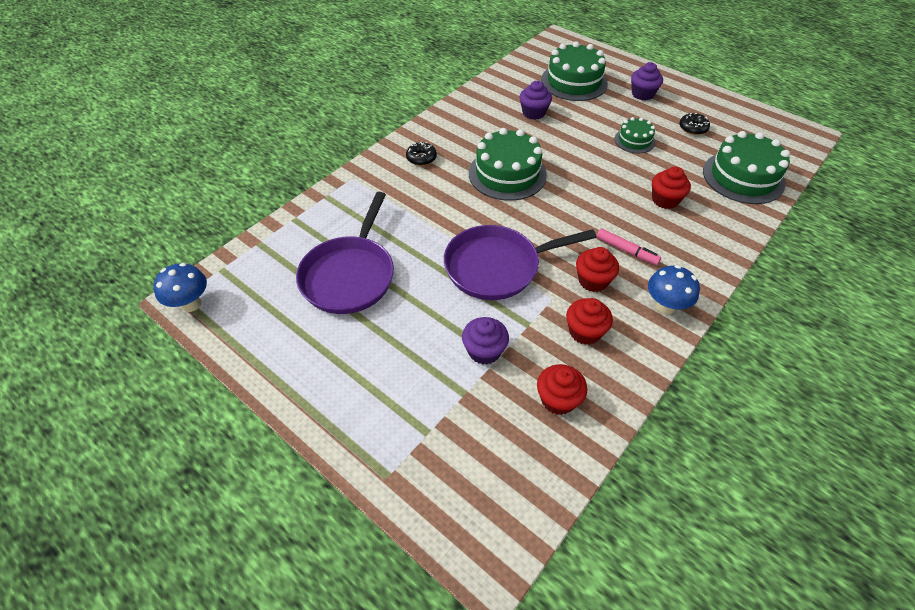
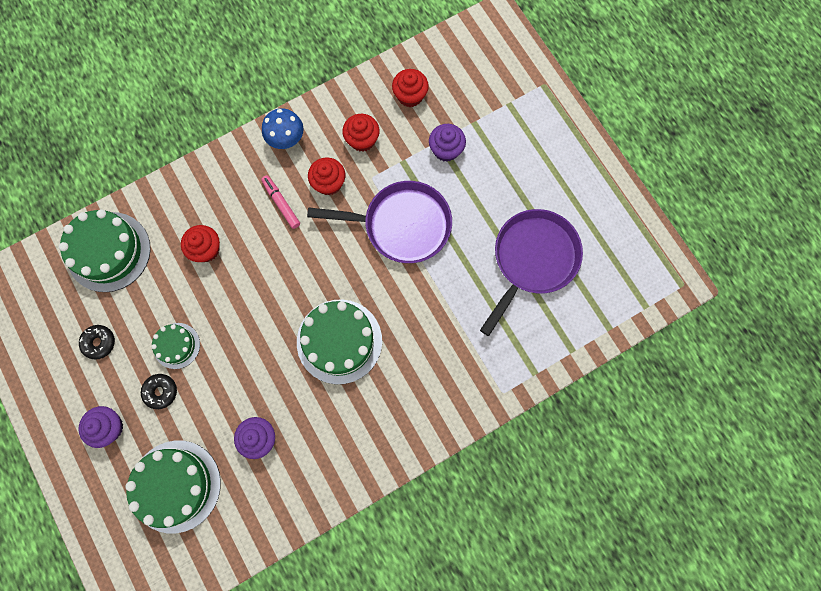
camera: 160 degrees left, 25 degrees up
blue mushroom [153,263,207,312] -> none
black donut [406,142,437,166] -> black donut moved to [141,374,177,409]

